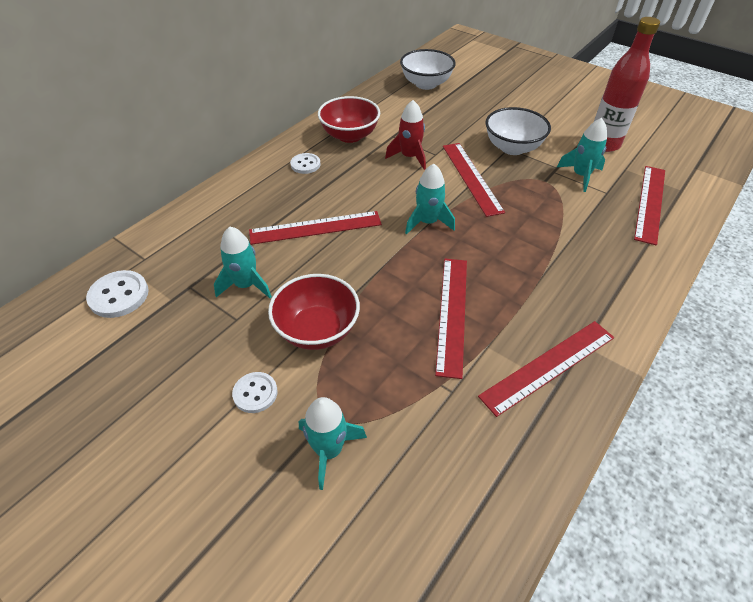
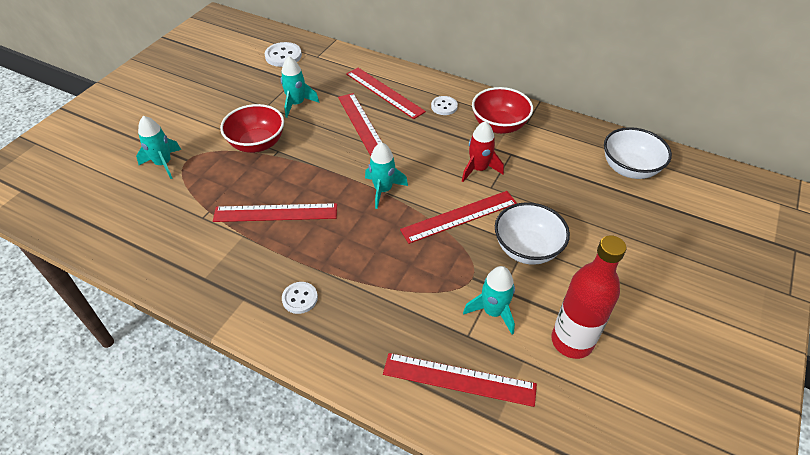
camera: 80 degrees right, 0 degrees up
white button [232,372,278,413] -> white button moved to [282,282,318,314]
red ruler [478,321,614,417] -> red ruler moved to [346,68,426,119]

